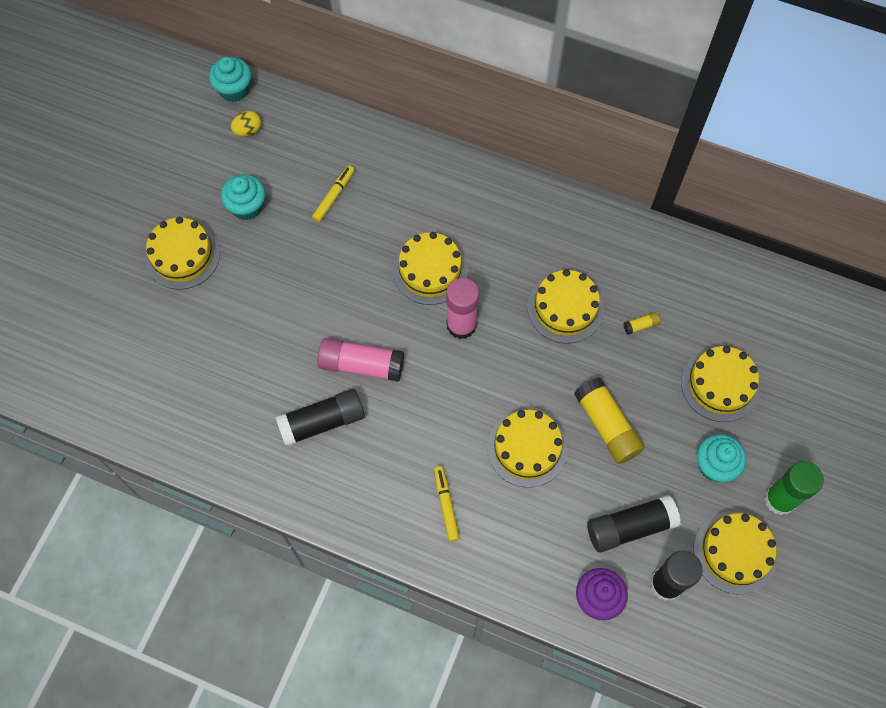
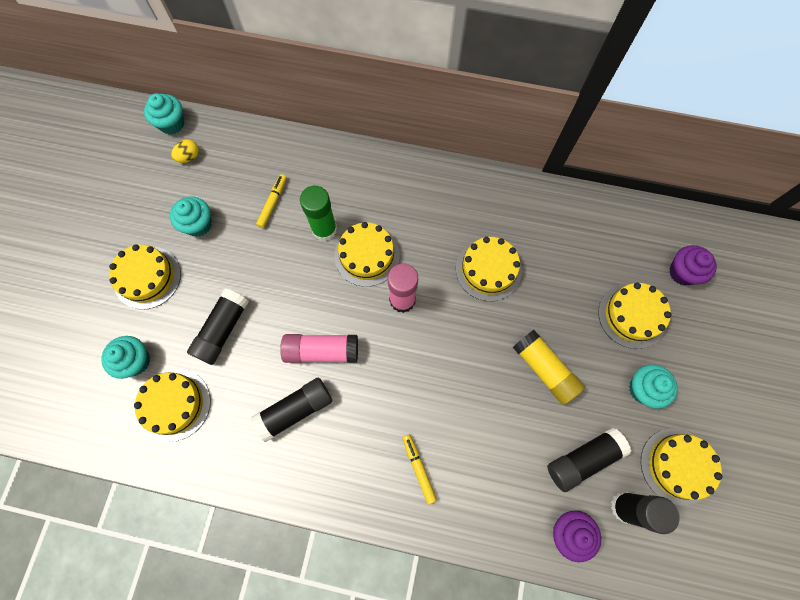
camera: 10 degrees left, 5 degrees up
yellow cake [487,409,567,488] -> yellow cake moved to [134,369,211,442]
yellow glue stick [623,312,660,335] -> none
green glue stick [764,461,824,515] -> green glue stick moved to [300,186,337,241]
none -> turquoise cupcake [101,336,150,379]
none -> black glue stick [187,288,249,365]
none -> purple cupcake [669,245,717,285]

